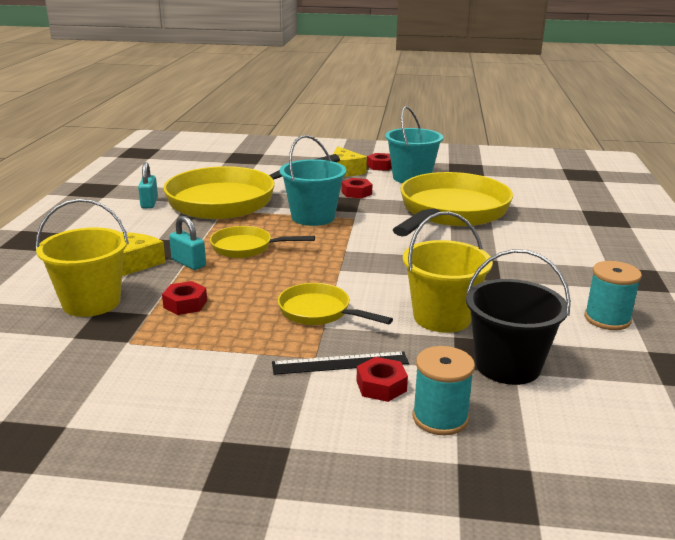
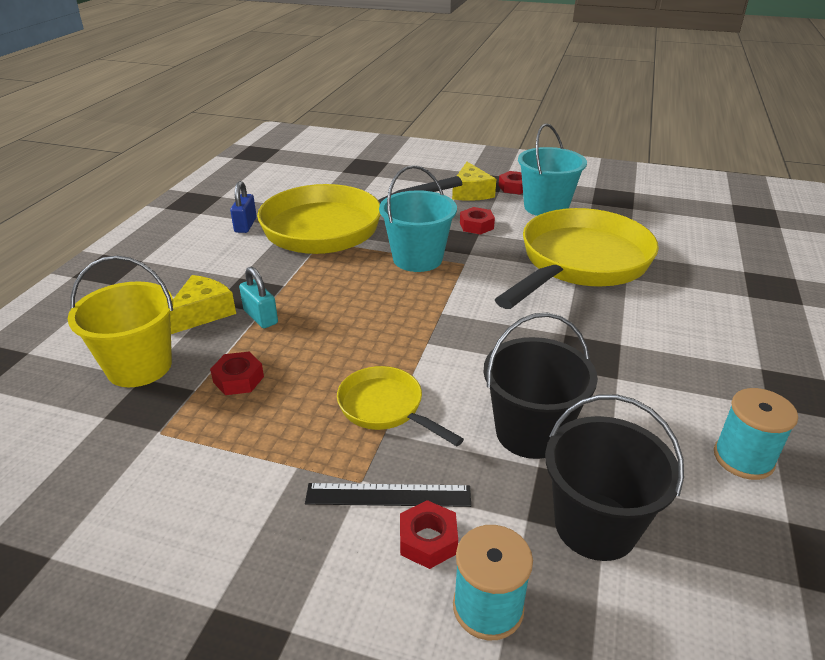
camera: 10 degrees right, 10 degrees up
turquoise padlock [138,162,158,208] -> blue padlock [230,181,257,233]
yellow pan [210,226,315,258] -> none
yellow bucket [403,212,493,333] -> black bucket [483,313,598,459]

